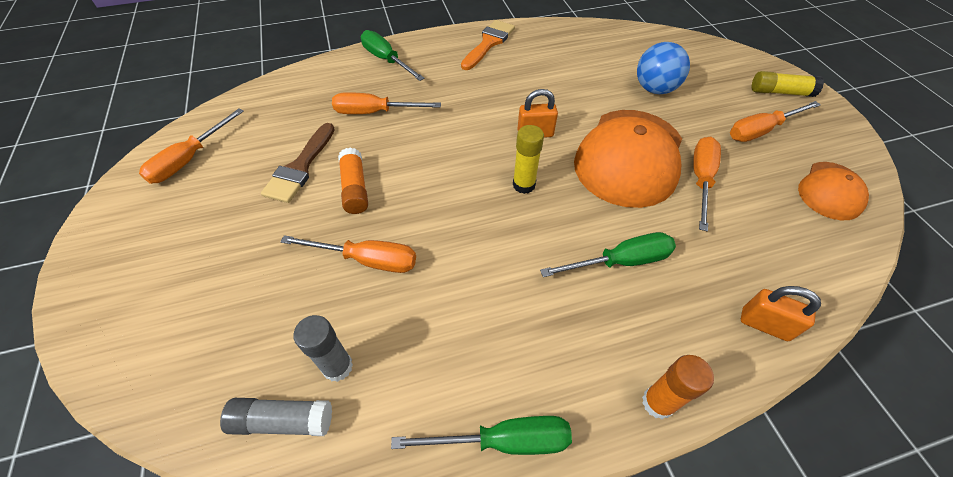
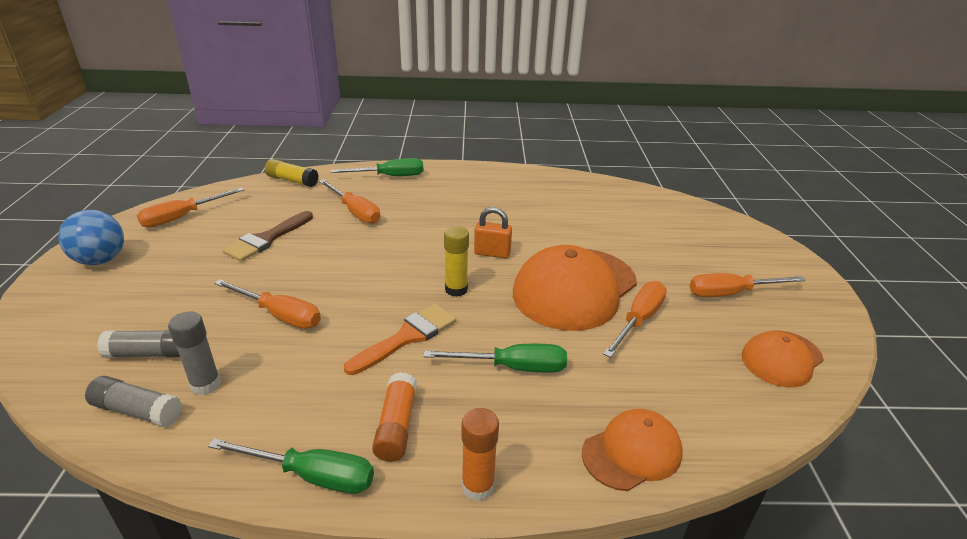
camera: 15 degrees right, 20 degrees down
orange screwdriver [332,92,441,114] -> orange screwdriver turned 150 degrees counterclockwise [319,180,380,224]
orange glue stick [338,147,368,214] -> orange glue stick moved to [372,372,417,462]
green screwdriver [361,30,425,81] -> green screwdriver turned 105 degrees clockwise [331,158,423,176]
orange brush [461,20,515,70] -> orange brush moved to [344,304,456,375]
blue ball [637,42,690,94] -> blue ball moved to [58,210,124,265]
orange padlock [741,286,821,341] -> orange cap [582,409,683,491]
yellow glue stick [752,71,824,97] -> yellow glue stick moved to [265,159,318,187]
none -> grey glue stick [97,329,180,358]

